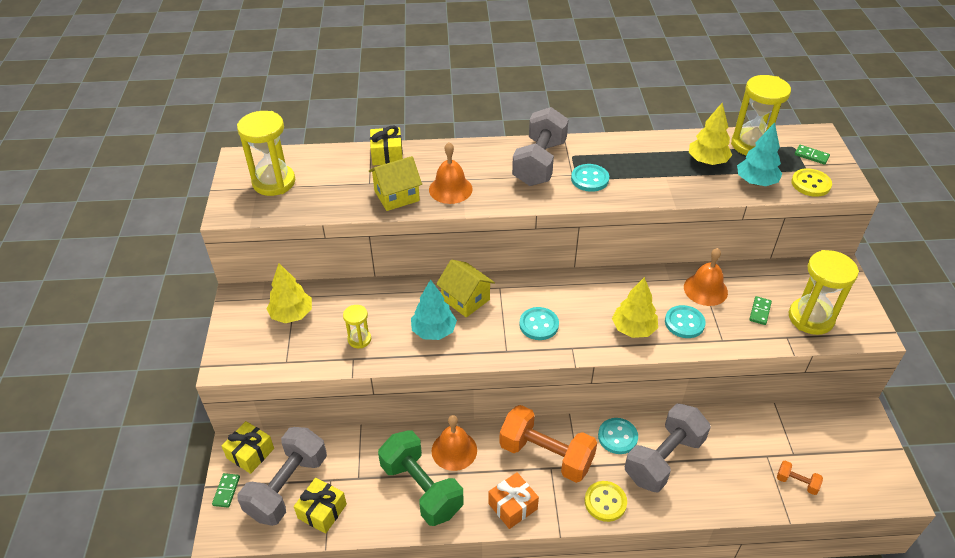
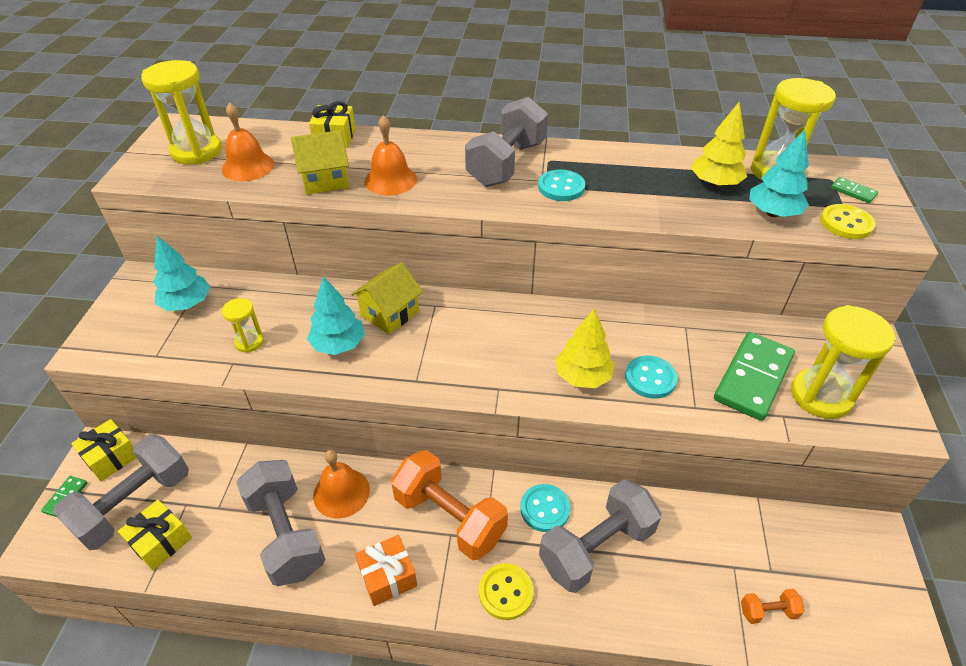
camera: 10 degrees right, 0 degrees up
yellow tree [266,263,312,323] -> turquoise tree [154,236,210,311]
green dumbbell [378,430,464,526] -> grey dumbbell [236,460,326,586]
yellow house [436,259,495,318] -> yellow house turned 75 degrees clockwise [351,262,423,335]
turquoise button [519,307,559,340] -> none
orange bell [684,248,728,306] -> orange bell moved to [222,102,274,181]
green domino [749,296,772,325] -> green domino [714,332,795,421], size x2.34
orange dumbbell [777,461,823,495] -> orange dumbbell turned 45 degrees counterclockwise [741,589,805,624]

